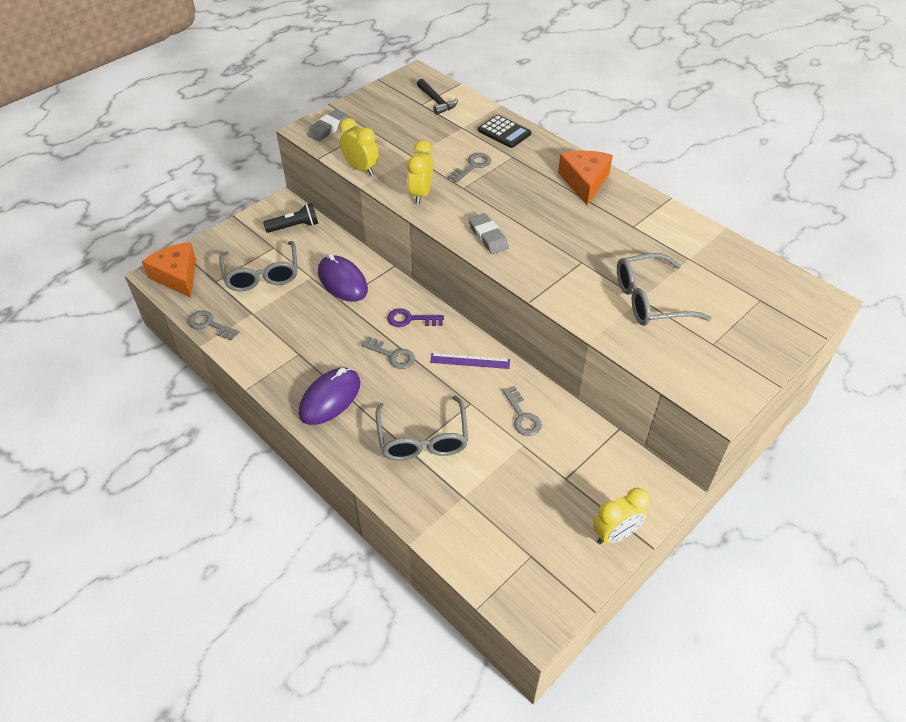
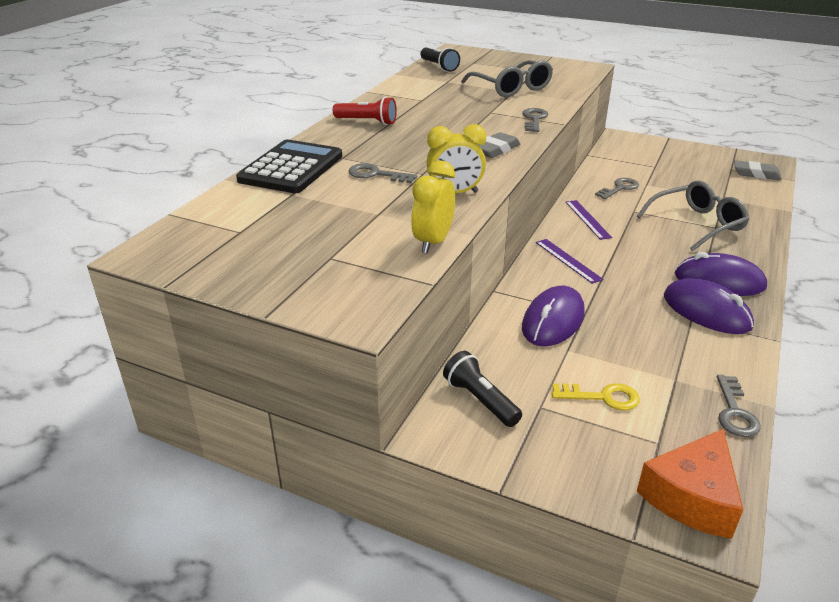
camera: 110 degrees left, 15 degrees down
grey glasses [219,241,298,291] -> yellow key [552,383,640,410]
grey eraser [307,110,348,141] -> grey eraser moved to [734,160,782,180]
grey key [361,336,415,369] -> grey key moved to [522,108,548,132]
purple key [387,308,444,327] -> purple ruler [536,239,603,284]
black hammer [417,79,458,115] -> none
black calculator [478,115,531,148] -> black calculator [236,139,342,193], size x1.59
orange cheese [558,151,613,205] -> red flashlight [333,97,397,125]
yellow clock [593,488,650,544] -> none
none -> black flashlight [420,48,460,72]
none -> purple mouse [664,278,754,334]

